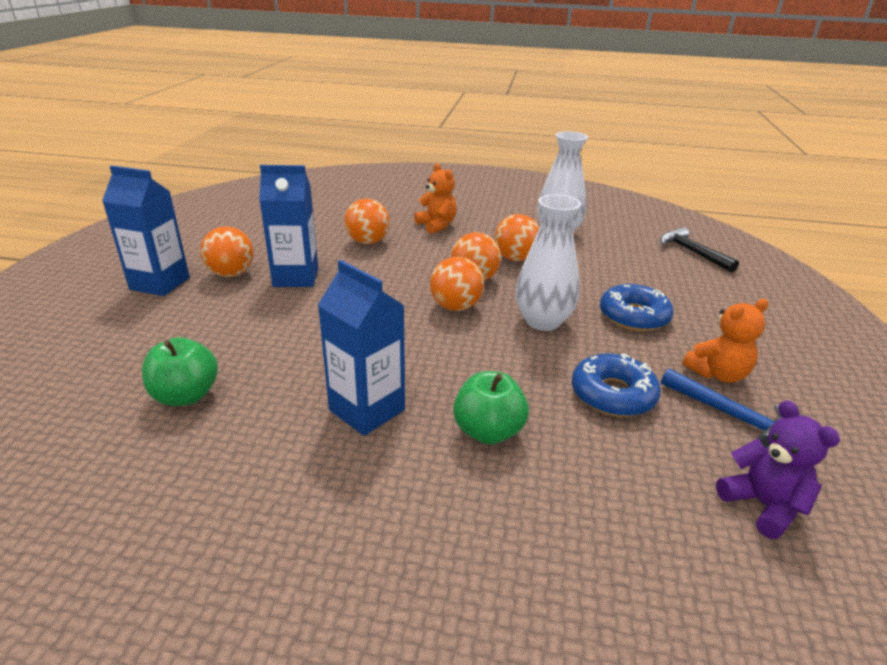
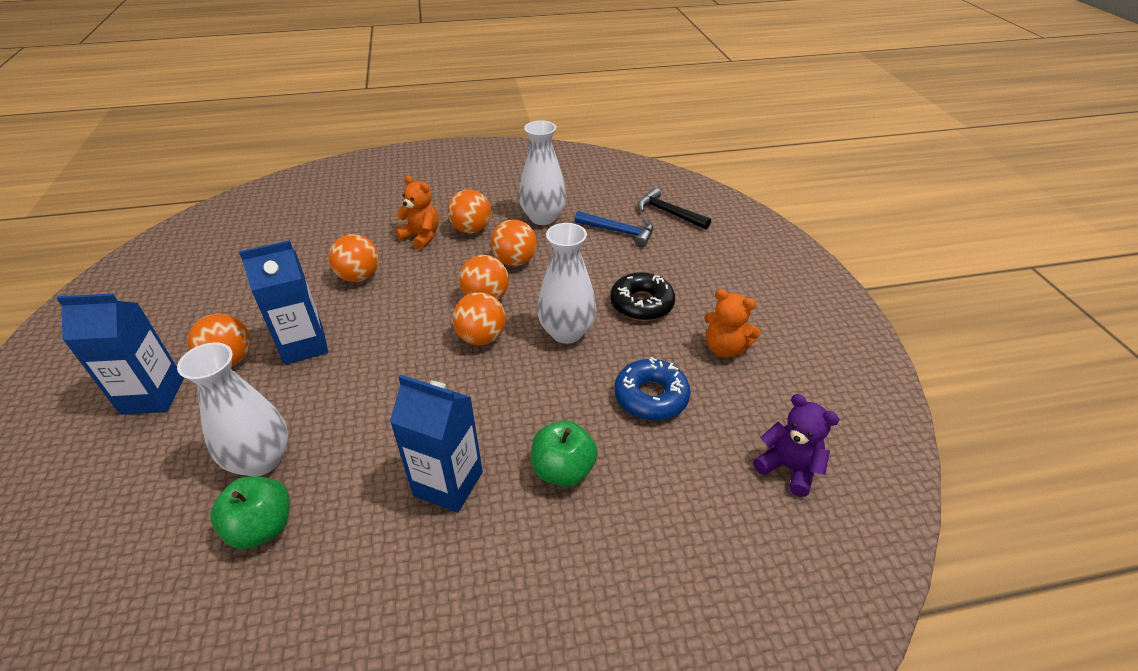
camera: 20 degrees left, 10 degrees up
blue donut [600,284,674,331] -> black donut [610,272,675,321]
blue hammer [661,368,783,448] -> blue hammer moved to [575,211,653,248]
orange teddy bear [682,299,768,383] -> orange teddy bear turned 75 degrees clockwise [704,289,761,358]
none -> white vase [177,342,288,477]
none -> orange ball [447,189,491,233]

